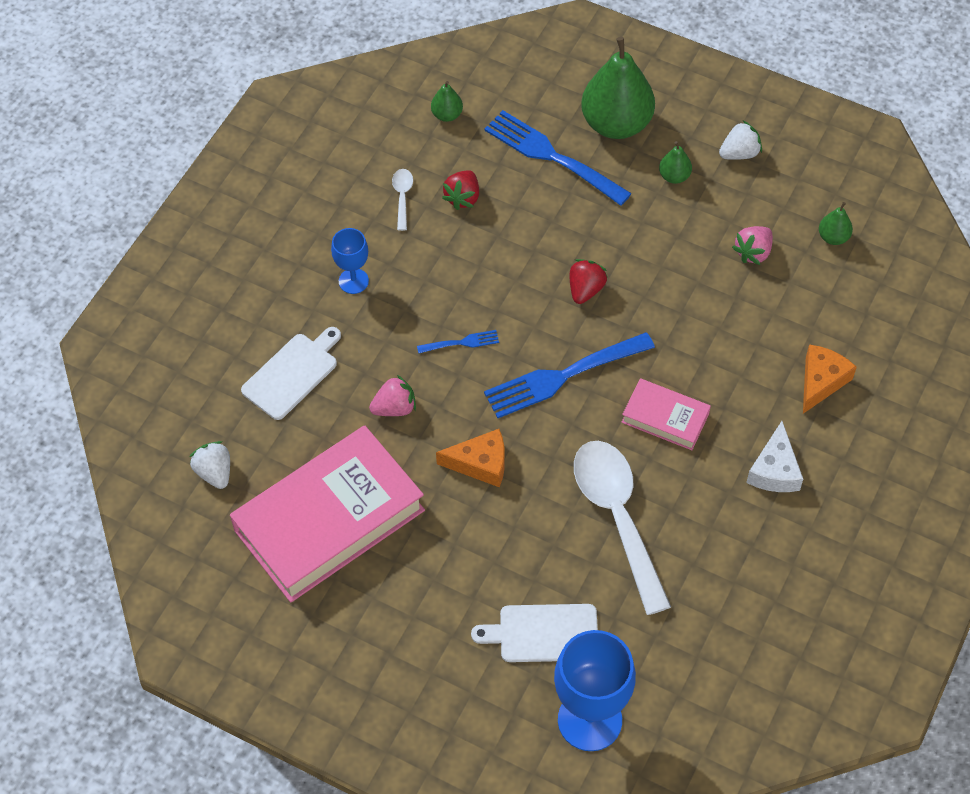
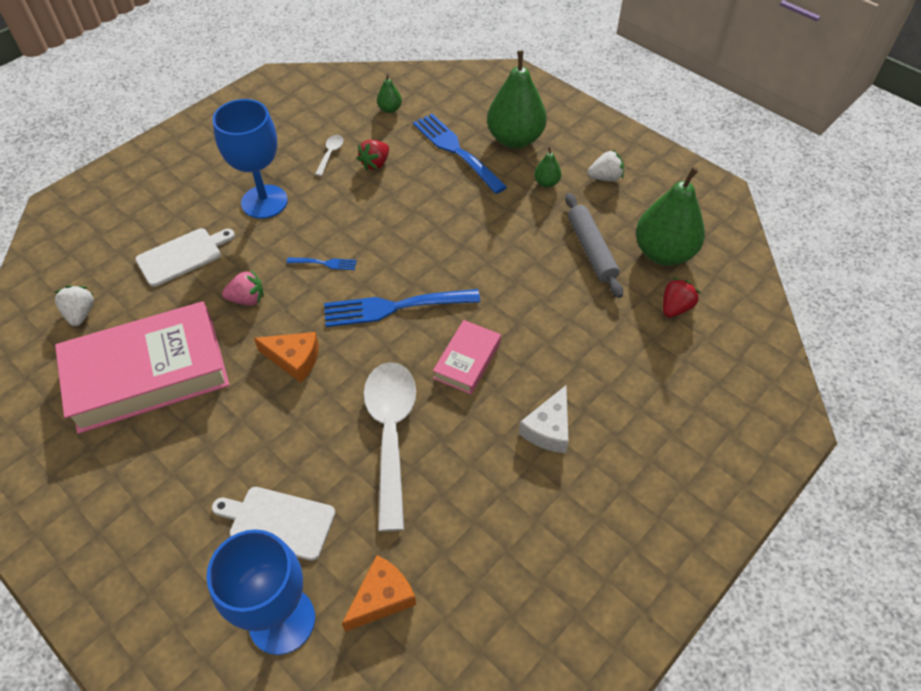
camera: 15 degrees right, 5 degrees down
blue goblet [331,228,369,294] -> blue goblet [212,99,288,219], size x1.87
red strawberry [570,259,608,304] -> red strawberry moved to [663,278,700,318]
pink book [622,378,711,450] -> pink book turned 75 degrees clockwise [433,320,501,394]
pink strawberry [732,226,773,265] -> grey rolling pin [565,193,623,298]
orange cheese [803,345,857,414] -> orange cheese moved to [342,555,416,632]
green pear [819,202,853,245] -> green pear [636,167,705,266], size x2.27

